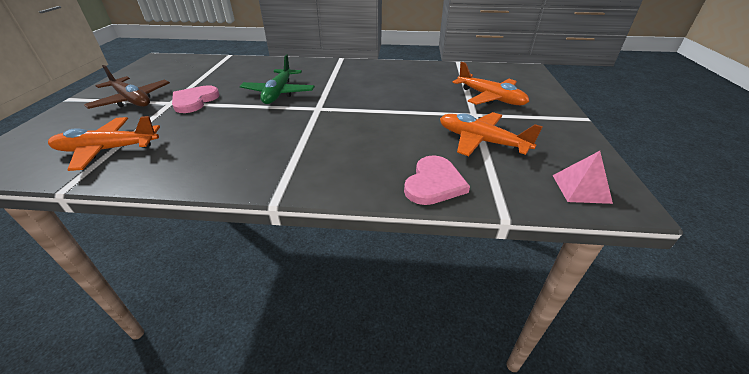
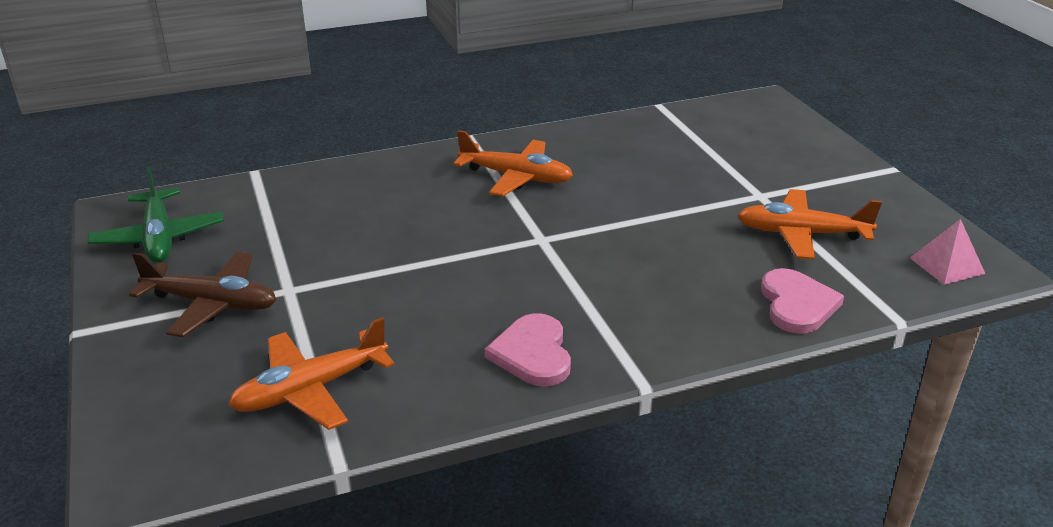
camera: 25 degrees left, 5 degrees down
pink heart [172,85,220,113] -> pink heart moved to [485,313,571,386]
green plane [240,55,315,104] -> green plane moved to [88,167,224,263]
orange plane [452,62,529,105] -> orange plane moved to [453,130,573,196]

